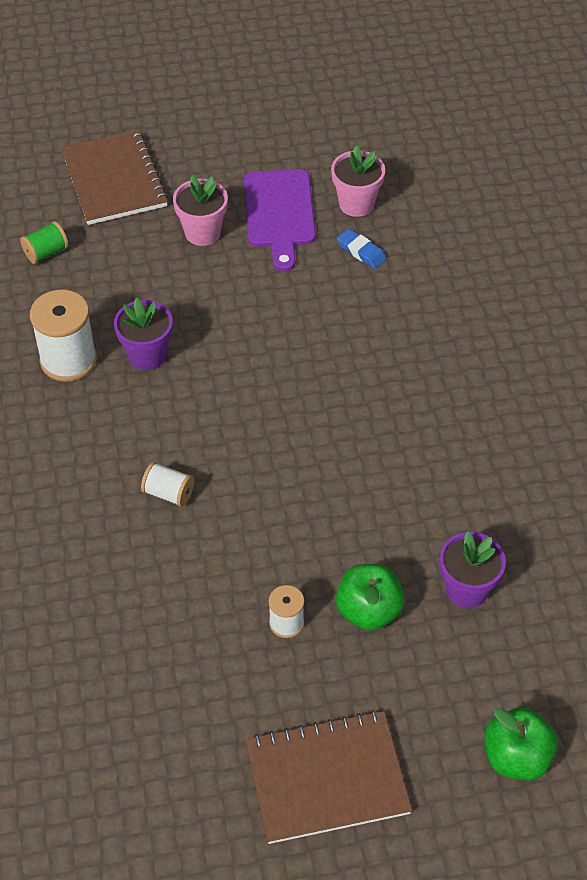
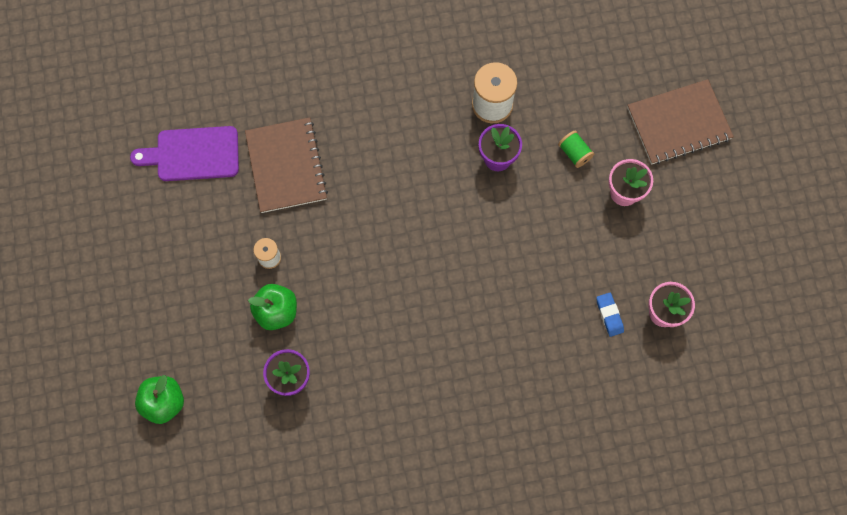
camera: 90 degrees right, 20 degrees up
green spool [20,221,69,264] -> green spool moved to [558,131,594,168]
white spool [141,462,194,507] -> none
purple cutting board [244,169,316,272] -> purple cutting board moved to [130,126,239,181]
brown notebook [246,710,412,844] -> brown notebook moved to [245,117,328,213]
blue eraser [337,228,387,269] -> blue eraser turned 60 degrees counterclockwise [596,293,624,337]

